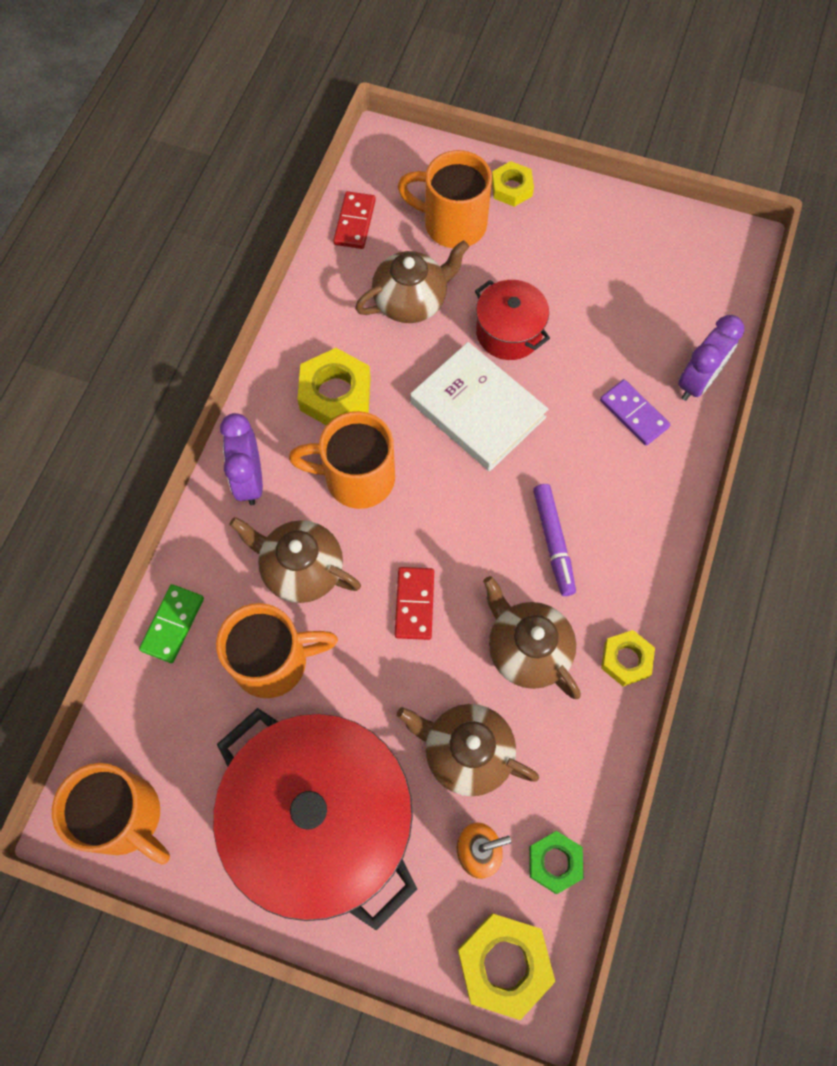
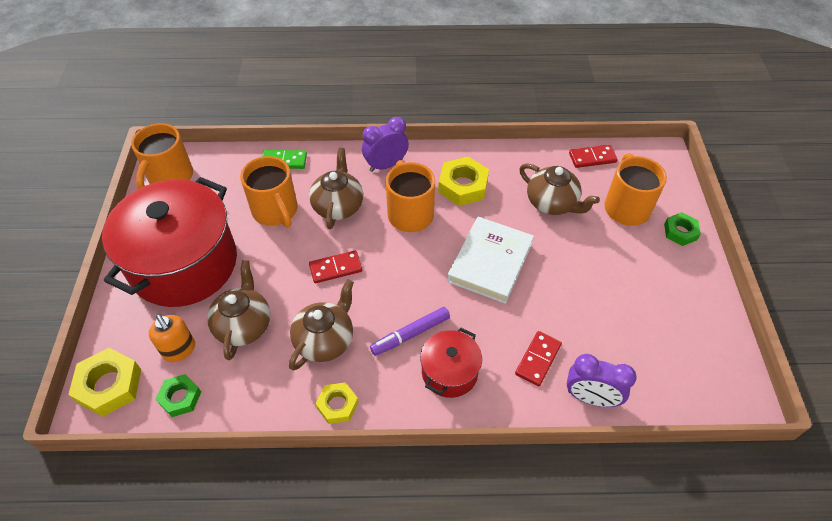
camera: 70 degrees right, 15 degrees down
red pot [475,280,550,360] -> red pot moved to [420,328,482,398]
yellow nut [492,161,534,207] -> green nut [664,212,701,246]
purple domino [600,379,670,446] -> red domino [515,331,562,386]

